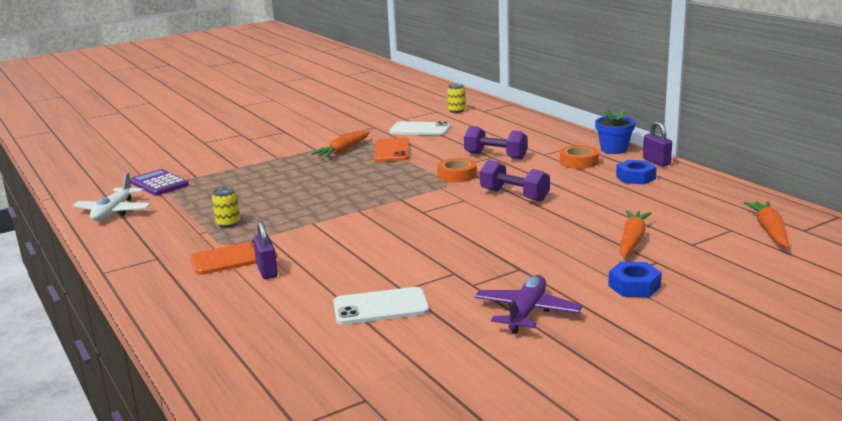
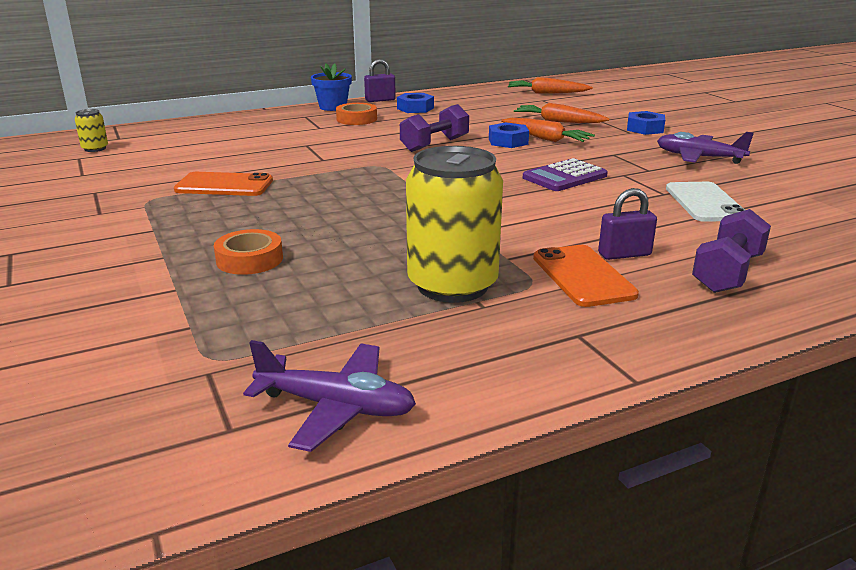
camera: 85 degrees left, 5 degrees up
white plane [73,172,151,221] -> purple plane [243,340,416,452]
purple calculator [130,169,189,196] -> purple calculator moved to [523,158,608,191]
yellow can [212,187,240,228] -> yellow can [406,146,503,303], size x2.30
orange carrot [311,131,370,158] -> orange carrot moved to [501,118,595,142]
white phone [389,121,451,135] -> none
orange tape [437,158,477,182] -> orange tape moved to [214,229,283,275]
purple dumbbell [464,126,528,159] -> purple dumbbell moved to [692,209,771,293]
none -> blue nut [489,122,529,148]

